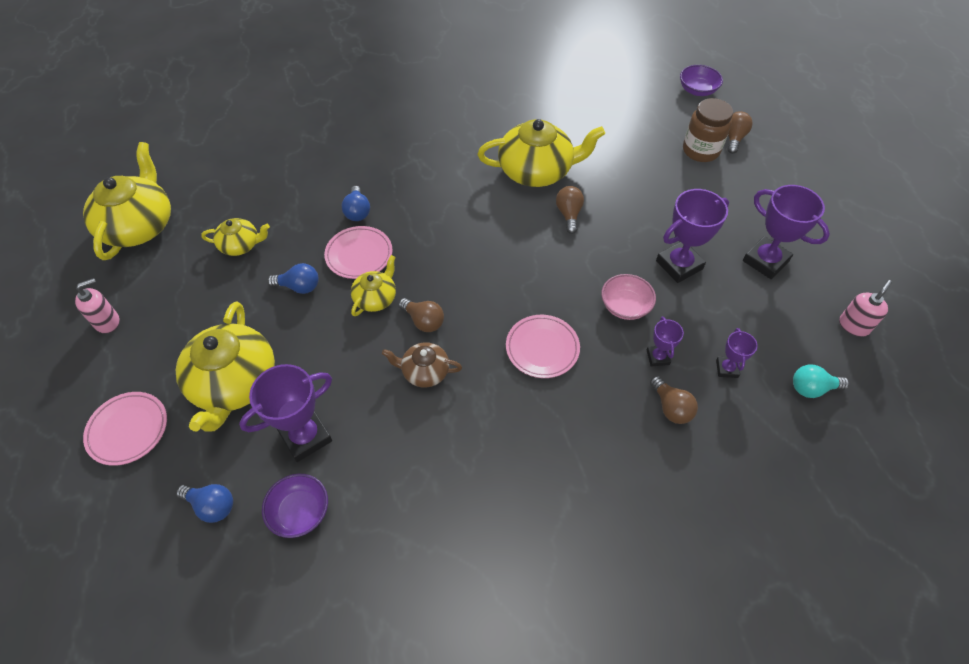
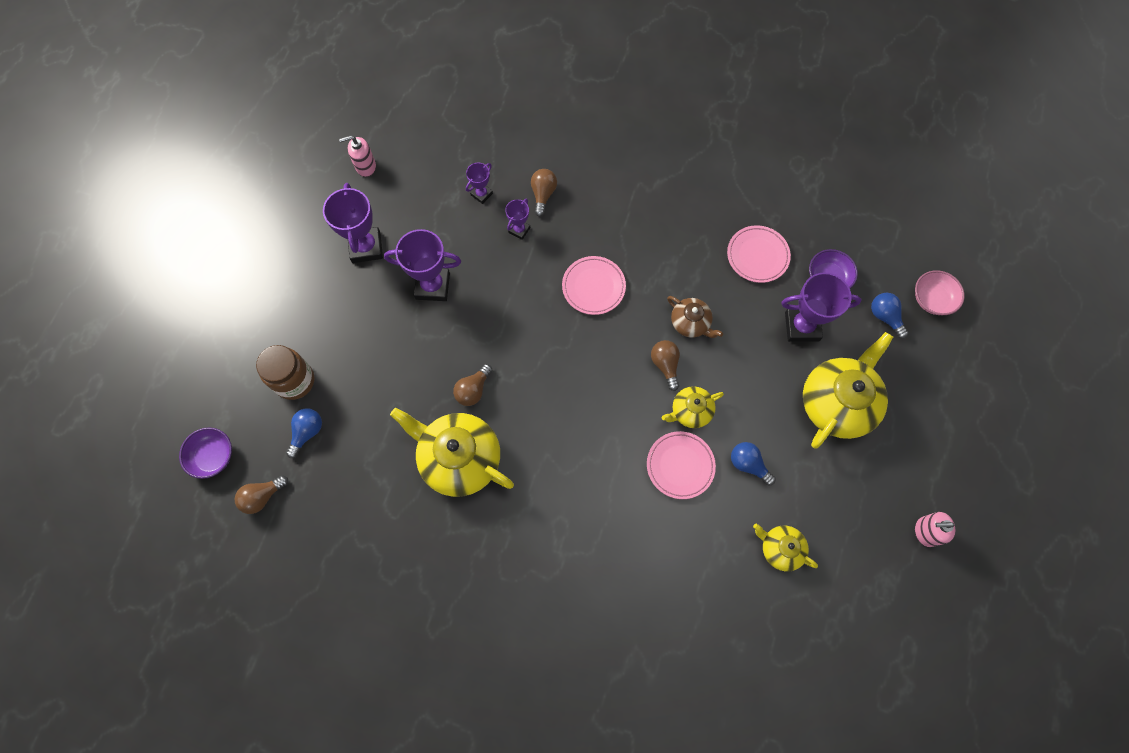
camera: 145 degrees left, 15 degrees up
yellow teapot [83,142,171,260] -> none
pink plate [83,392,167,466] -> pink plate moved to [727,225,791,283]
blue light bulb [342,186,370,221] -> blue light bulb moved to [286,408,322,458]
pink bowl [601,274,656,320] -> pink bowl moved to [915,270,965,315]
brown light bulb [728,111,753,154] -> brown light bulb moved to [235,475,288,514]
turquoise light bulb [793,365,849,398] -> none

